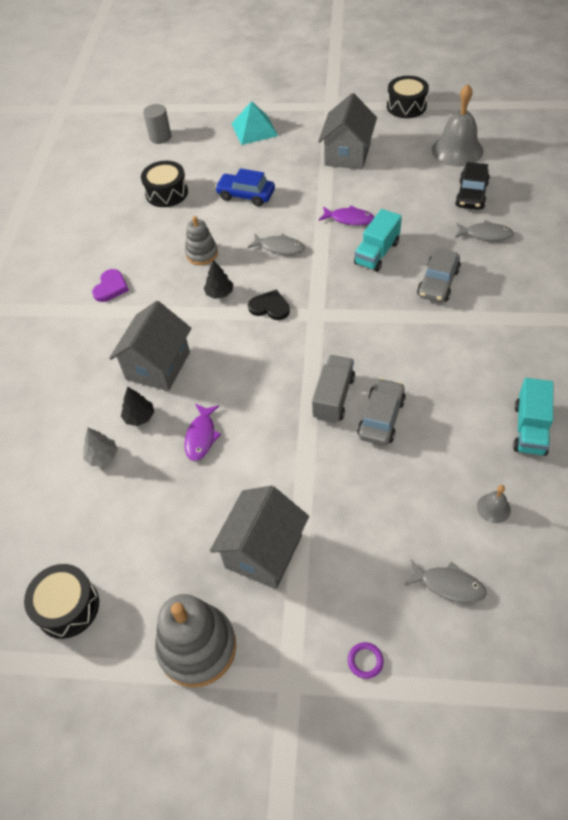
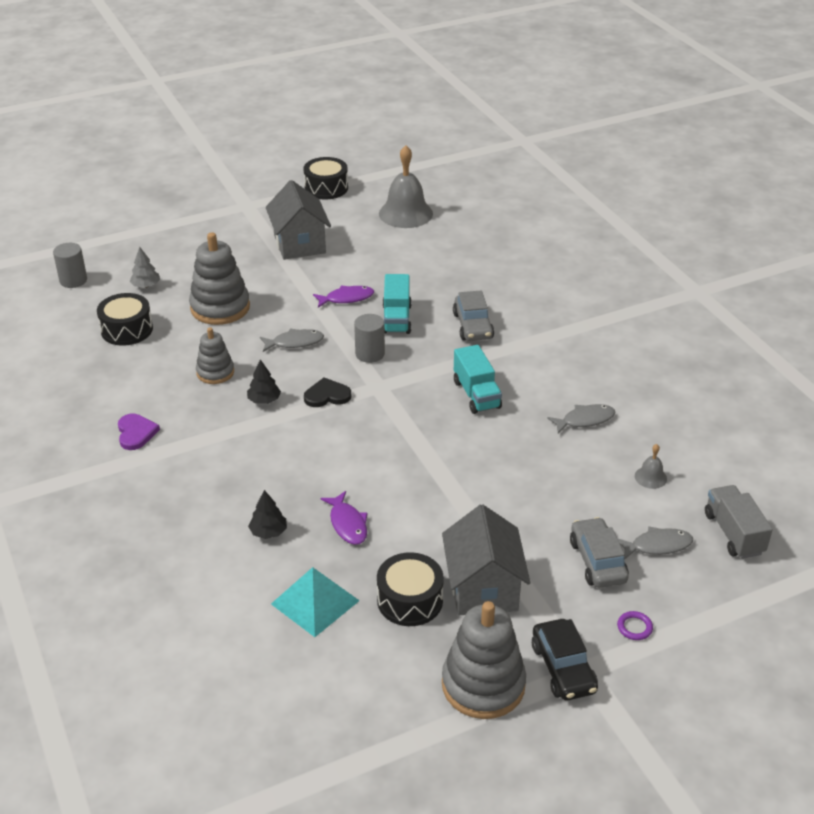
camera: 35 degrees left, 15 degrees down
black drum [24,564,99,639] -> black drum moved to [377,552,444,626]
grey tree [83,428,118,466] -> grey tree moved to [129,247,160,288]
grey house [109,301,191,391] -> none
blue car [215,168,275,206] -> grey stacking toy [189,232,250,325]
turquoise pyramid [231,101,278,145] -> turquoise pyramid moved to [271,567,360,637]
grey truck [312,355,355,423] -> grey truck moved to [705,485,773,559]
grey car [357,378,406,446] -> grey car moved to [570,517,629,588]
black car [455,162,490,210] -> black car moved to [532,619,598,700]
grey fish [455,220,514,241] -> grey fish moved to [547,404,616,434]
turquoise truck [513,378,553,456] -> turquoise truck moved to [454,345,502,414]
none -> grey cylinder [354,314,385,363]

